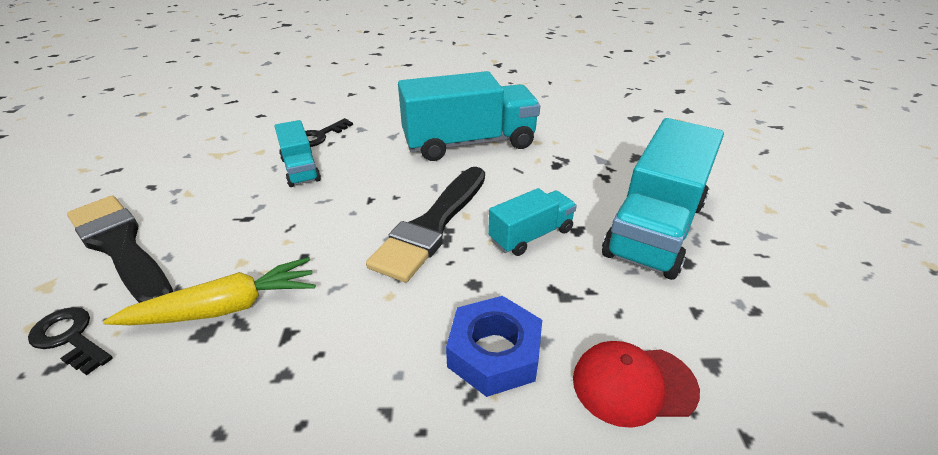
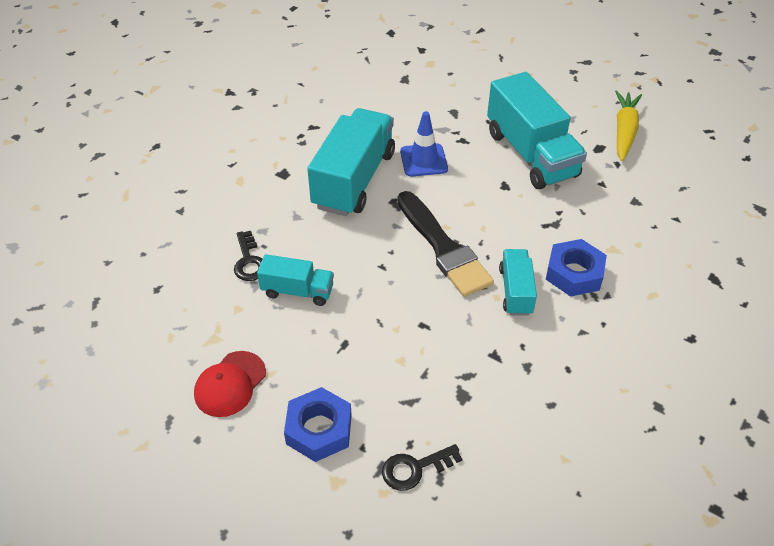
camera: 55 degrees left, 10 degrees up
black brush [67,196,173,303] -> blue nut [284,387,352,462]
yellow carrot [104,257,315,325] -> yellow carrot moved to [615,91,642,161]
turquoise truck [488,188,577,256] -> turquoise truck moved to [499,249,537,316]
red cap [573,341,700,428] -> red cap moved to [194,351,266,417]
none -> blue traffic cone [400,111,448,176]

